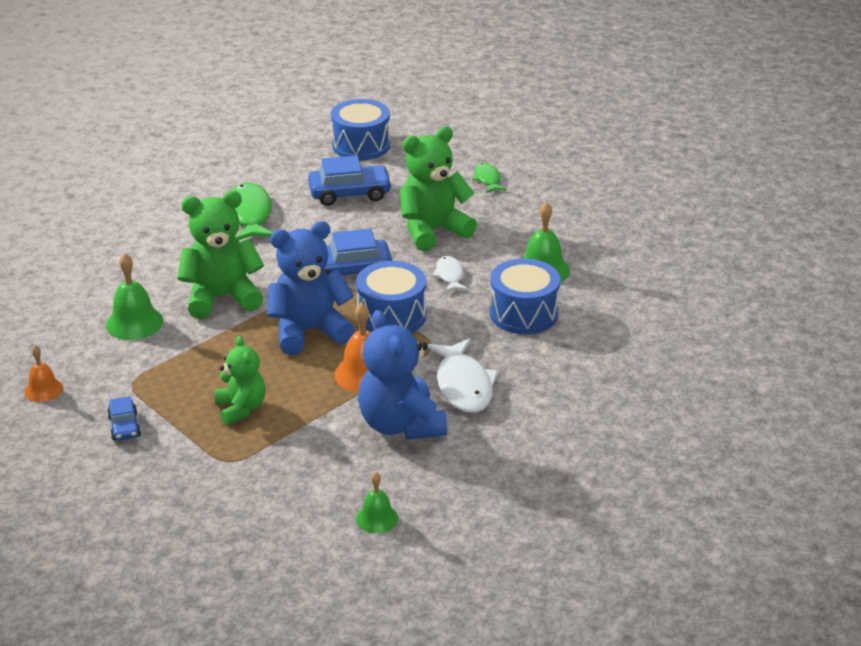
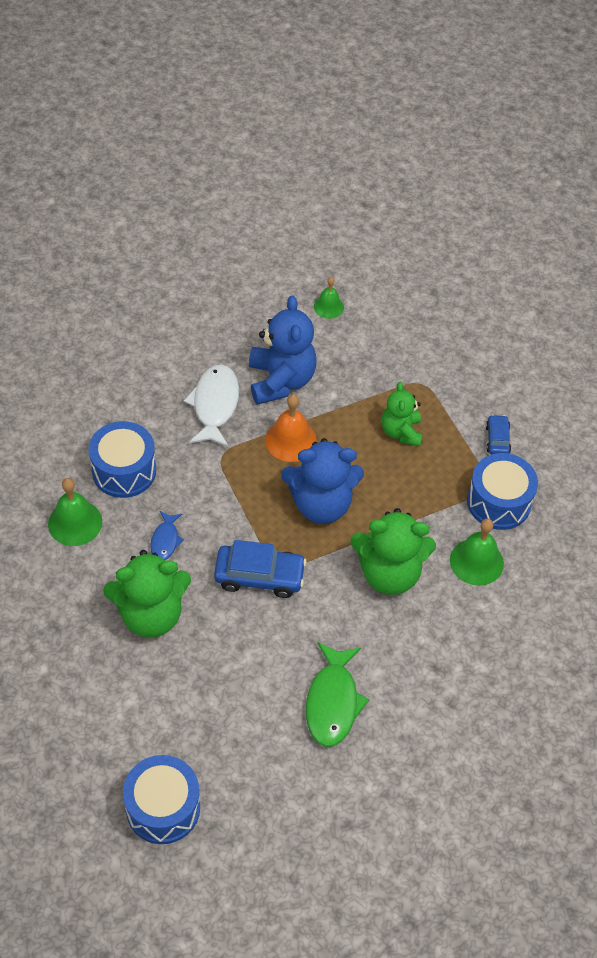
camera: 165 degrees left, 20 degrees up
orange bell [24,345,63,402] -> none
blue car [308,155,392,206] -> none
blue drum [356,261,426,333] -> blue drum moved to [467,453,538,530]
white fish [432,256,468,292] -> blue fish [150,511,184,560]
green fish [472,163,507,193] -> none

